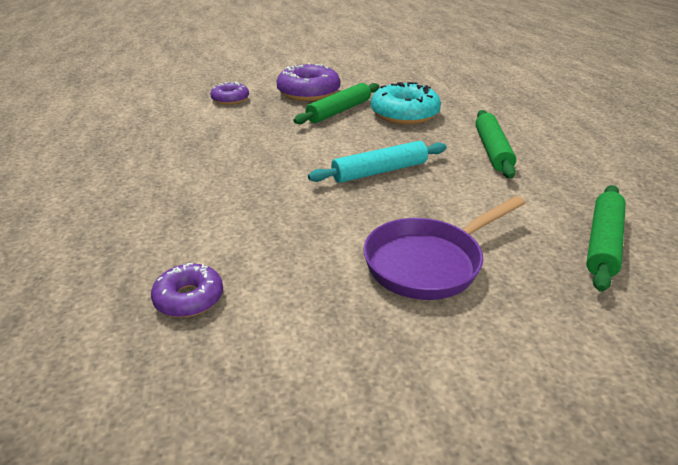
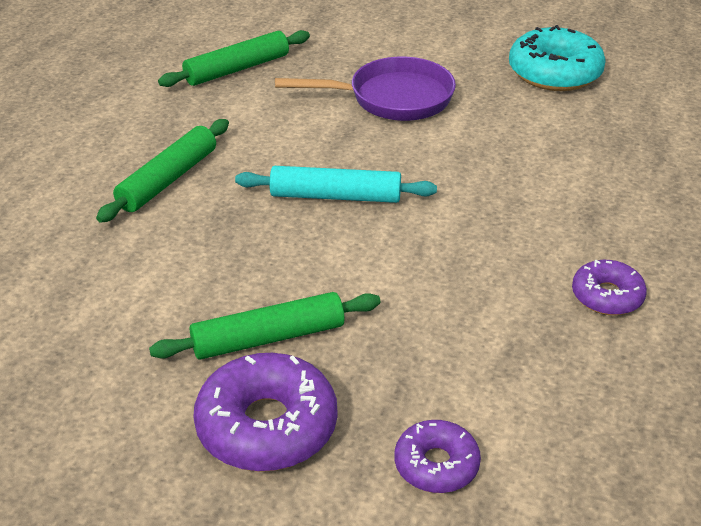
camera: 150 degrees left, 5 degrees up
purple donut [151,263,223,317] -> purple donut moved to [572,260,647,315]
turquoise donut [371,82,441,124] -> turquoise donut moved to [509,25,606,91]

